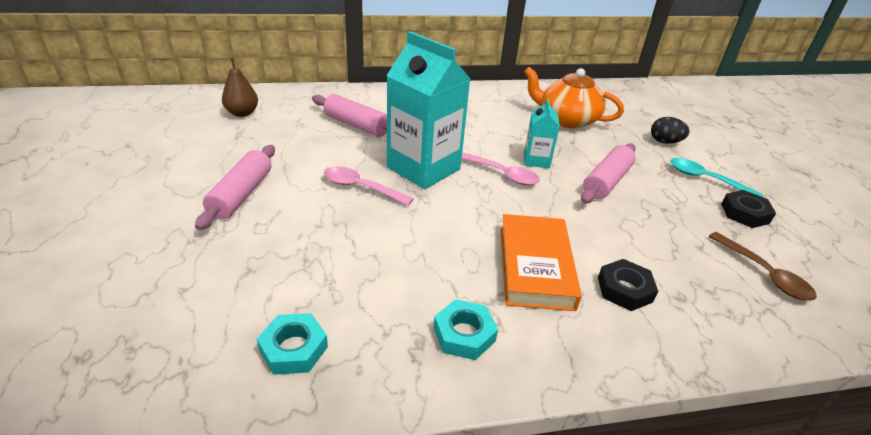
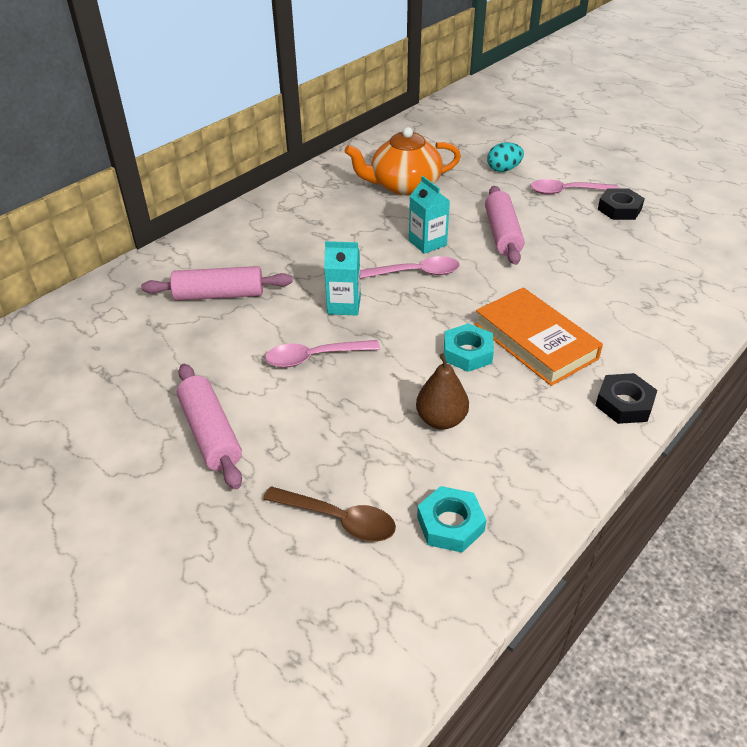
camera: 35 degrees left, 5 degrees up
brown pear [222,58,258,117] -> brown pear moved to [416,353,469,430]
turquoise carton [386,31,470,189] -> turquoise carton [324,241,361,315], size x0.50
turquoise nut [434,299,498,360] -> turquoise nut moved to [444,323,494,372]
black nut [598,259,658,311] -> black nut moved to [595,373,657,424]
black egg [651,117,689,144] -> turquoise egg [487,142,524,172]
turquoise spoon [670,158,763,197] -> pink spoon [530,179,619,195]
brown spoon [709,232,817,301] -> brown spoon moved to [263,486,396,542]

